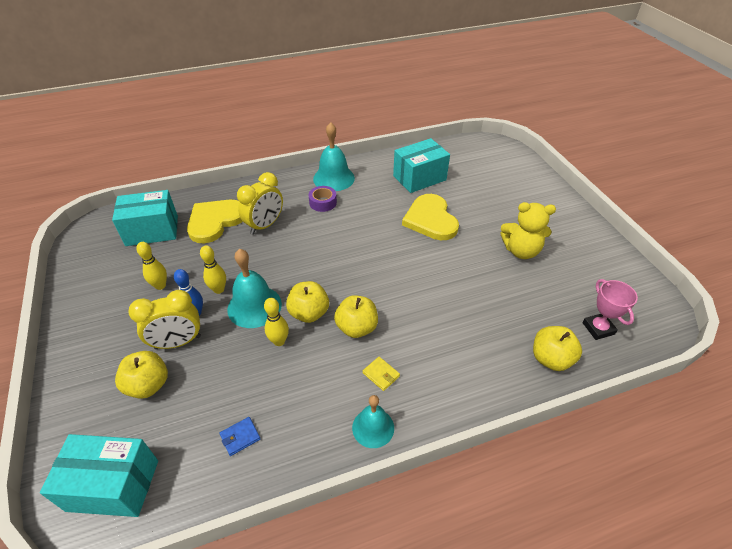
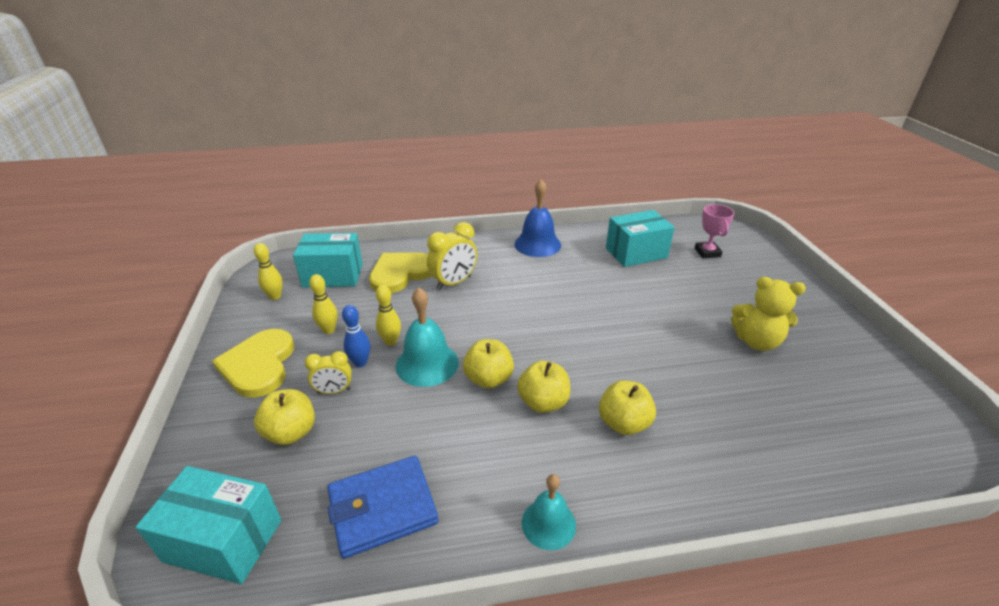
camera: 10 degrees right, 10 degrees down
yellow clock [128,290,201,349] -> yellow clock [305,351,352,394], size x0.62
blue wallet [220,417,260,456] -> blue wallet [327,456,438,559], size x2.32
yellow bowling pin [264,298,289,346] -> yellow bowling pin moved to [254,243,283,300]
purple tape [309,186,337,212] -> none
turquoise bell [313,122,355,191] -> blue bell [515,179,561,257]
yellow wallet [363,357,400,391] -> none
yellow heart [402,194,459,240] -> yellow heart moved to [212,329,294,398]
yellow apple [533,326,582,371] -> yellow apple moved to [599,380,656,435]
pink trophy [582,279,638,340] -> pink trophy moved to [695,204,734,258]

